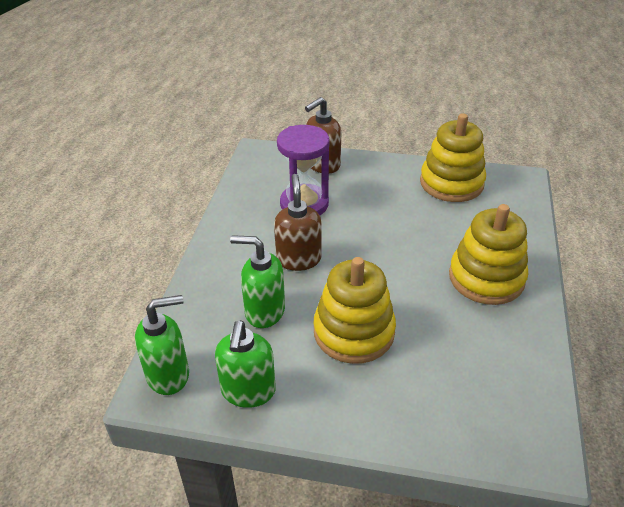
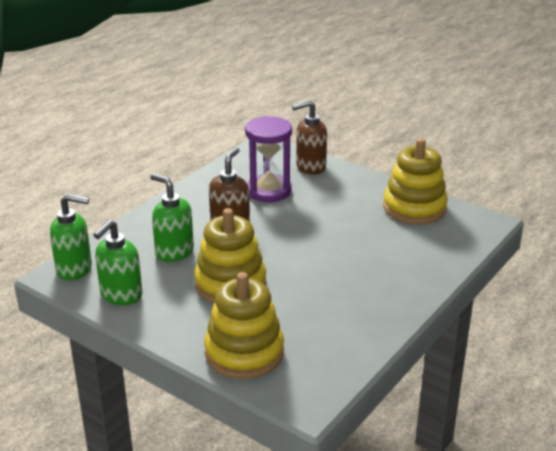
camera: 25 degrees right, 10 degrees down
yellow stacking toy [449,204,528,305] -> yellow stacking toy moved to [204,272,284,379]

